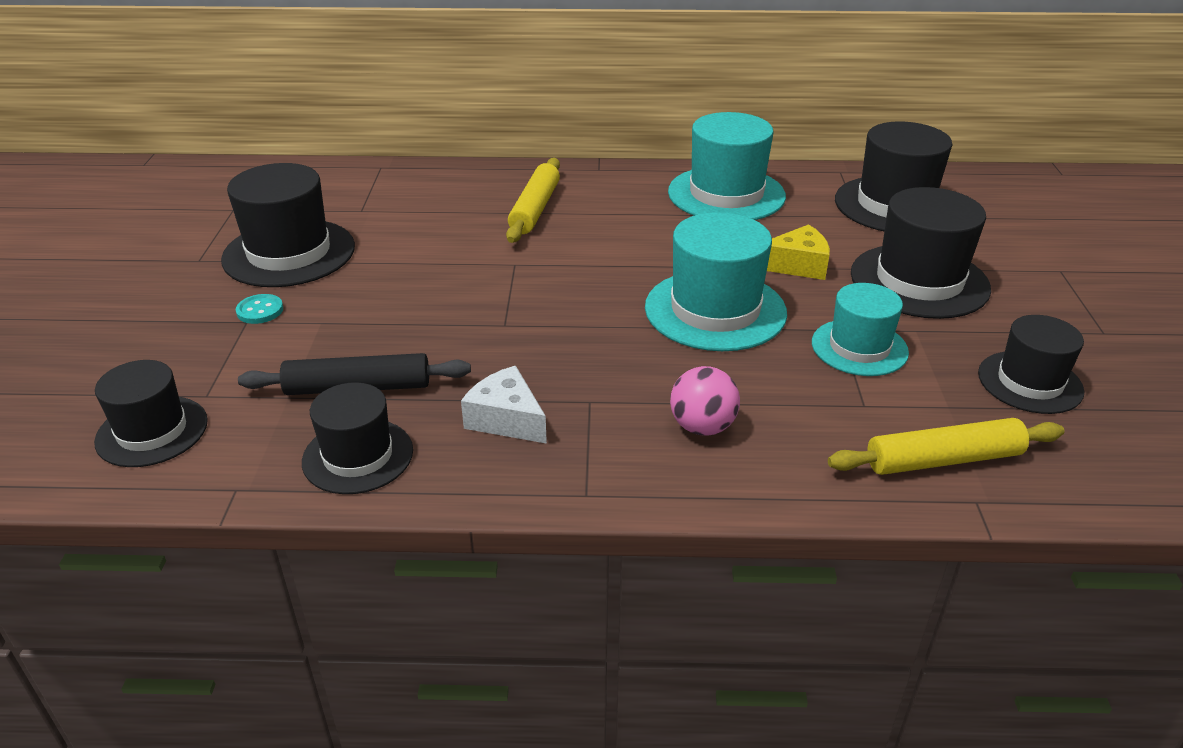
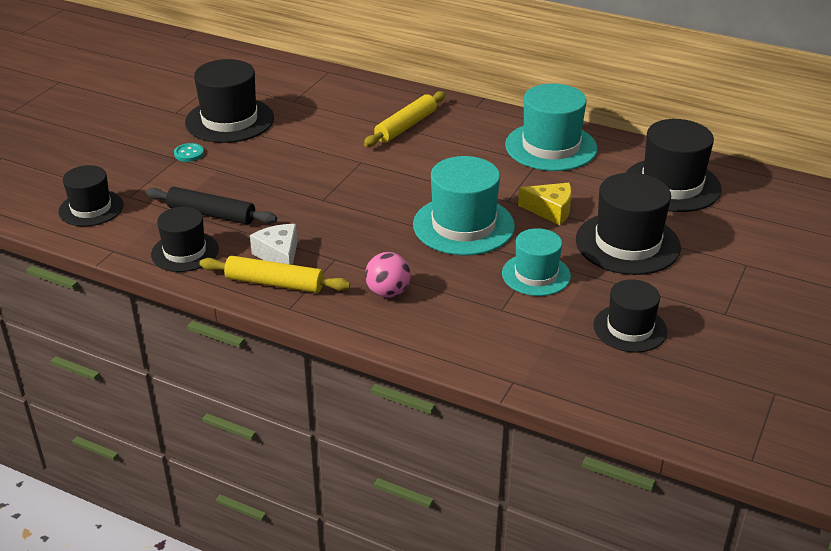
camera: 25 degrees right, 0 degrees up
yellow rolling pin [828,418,1064,475] -> yellow rolling pin moved to [199,256,350,293]

